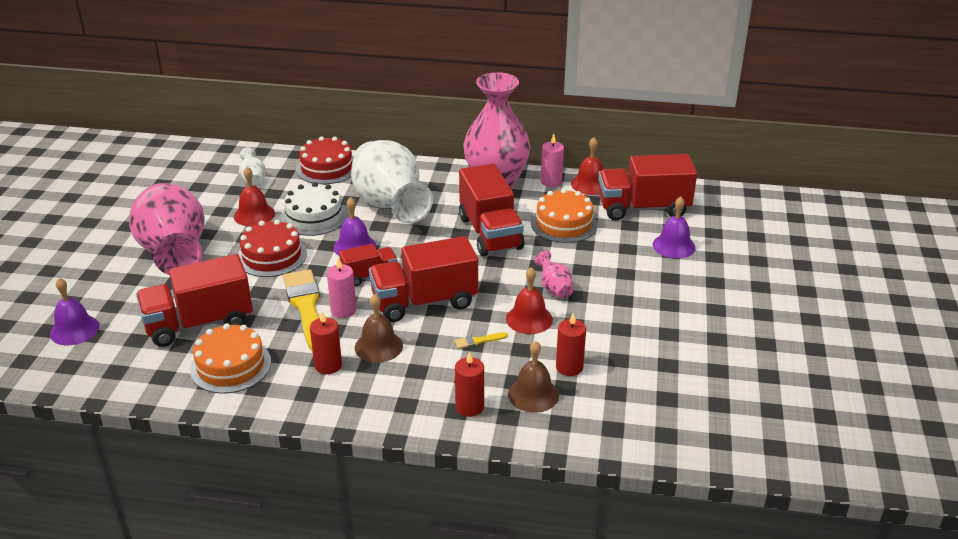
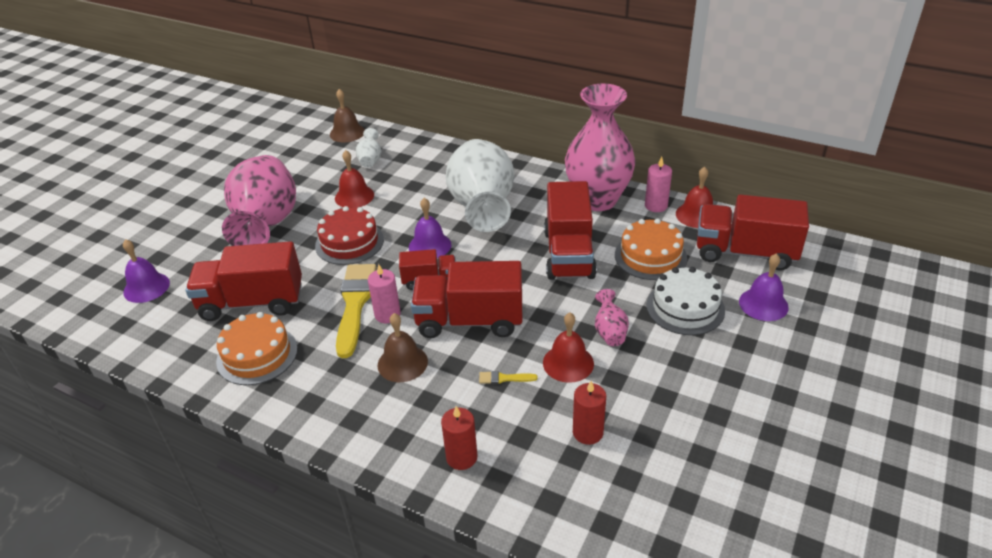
camera: 20 degrees right, 5 degrees up
white cake [281,182,347,236] -> white cake moved to [646,267,725,335]
red cake [296,136,353,184] -> none
red candle [310,311,342,374] -> none
brown bell [508,341,559,413] -> brown bell moved to [330,89,365,142]

